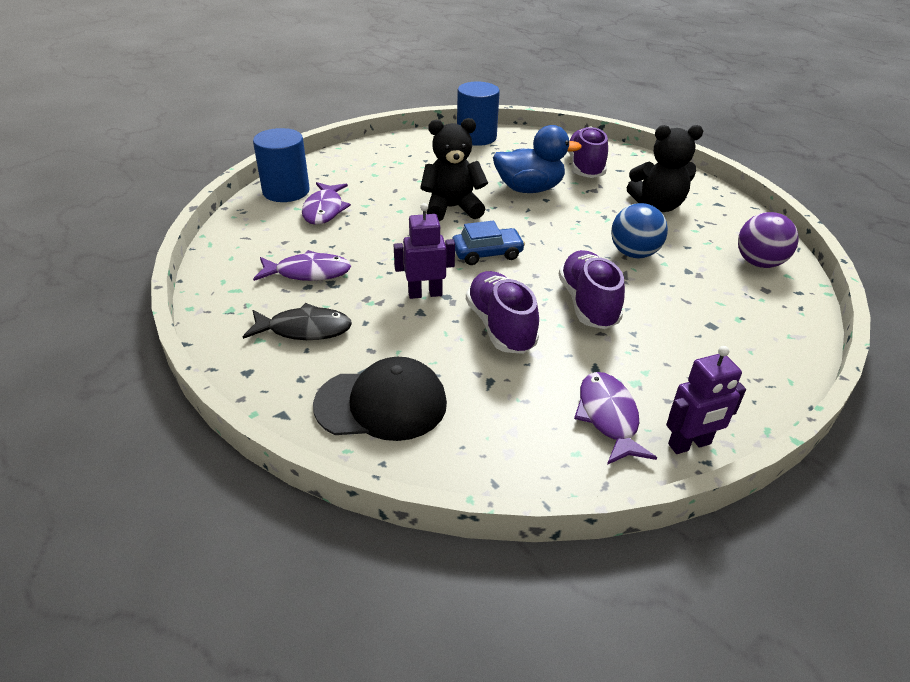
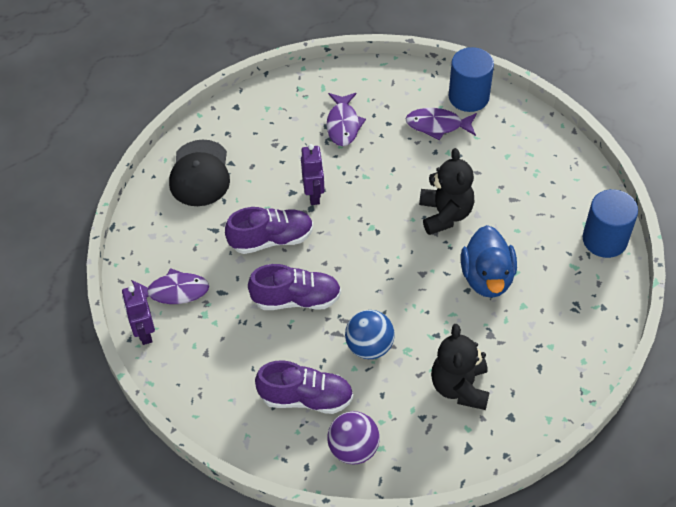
camera: 95 degrees right, 15 degrees up
black fish [243,303,352,340] -> none
blue car [452,221,525,265] -> none
purple shoe [568,126,608,178] -> purple shoe moved to [255,360,353,414]

